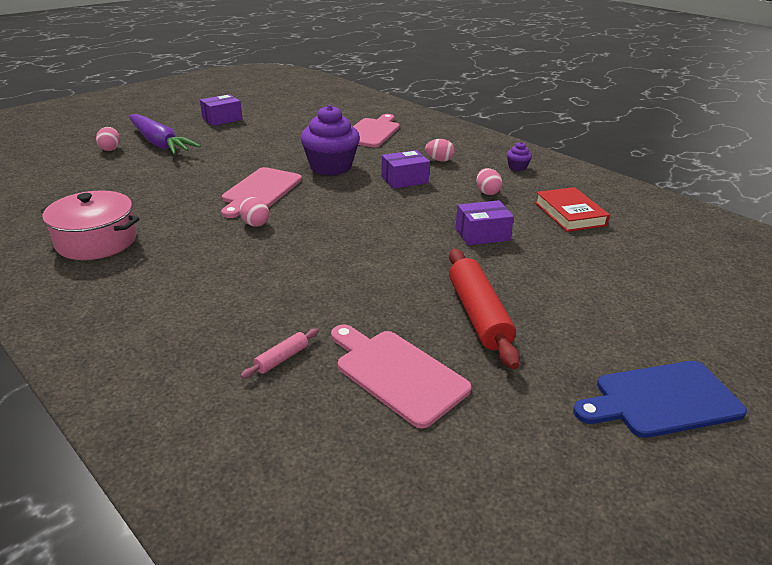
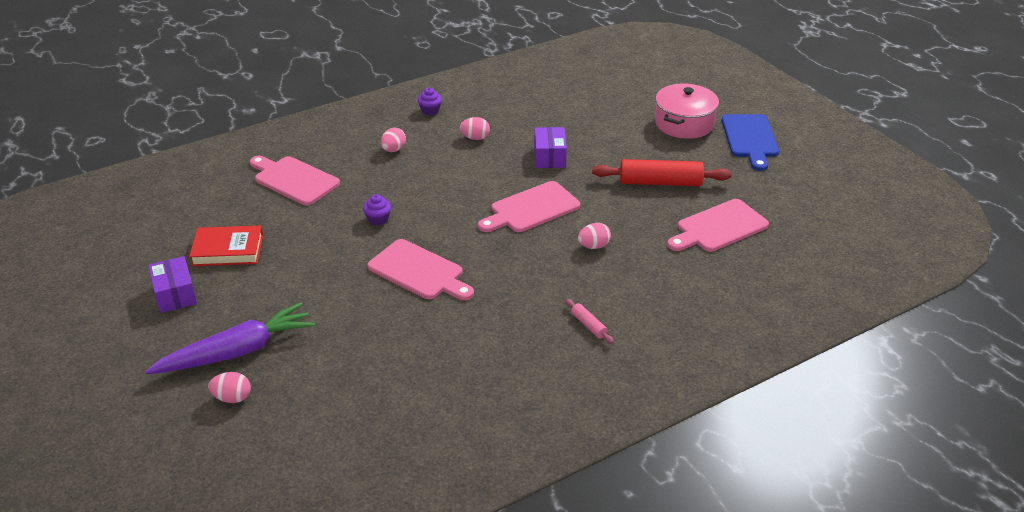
camera: 75 degrees left, 5 degrees up
pink pot [40,191,140,260] -> pink pot moved to [655,83,719,139]
pink egg [239,197,269,227] -> pink egg moved to [578,223,611,249]
pink rolling pin [240,328,319,379] -> pink rolling pin moved to [566,299,614,344]
purple cupcake [301,105,360,175] -> purple cupcake [363,194,391,226], size x0.44
purple box [381,150,430,189] -> none
red book [535,187,610,232] -> red book moved to [189,225,263,266]
none -> pink cutting board [478,181,580,232]

